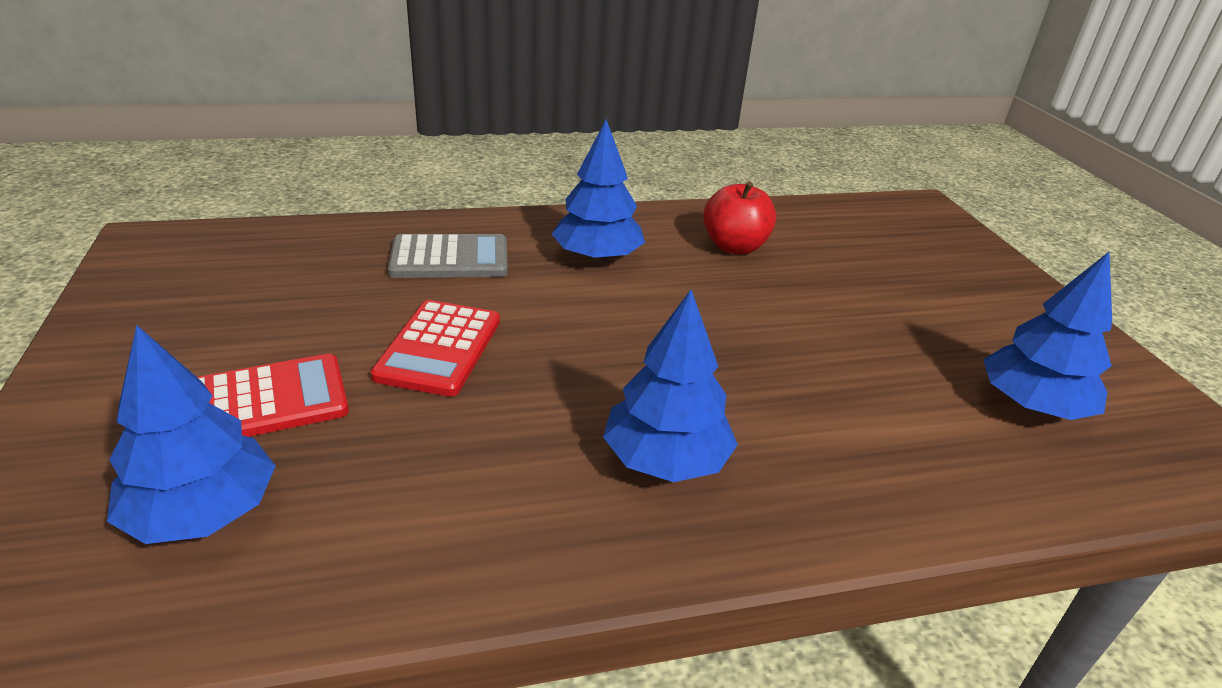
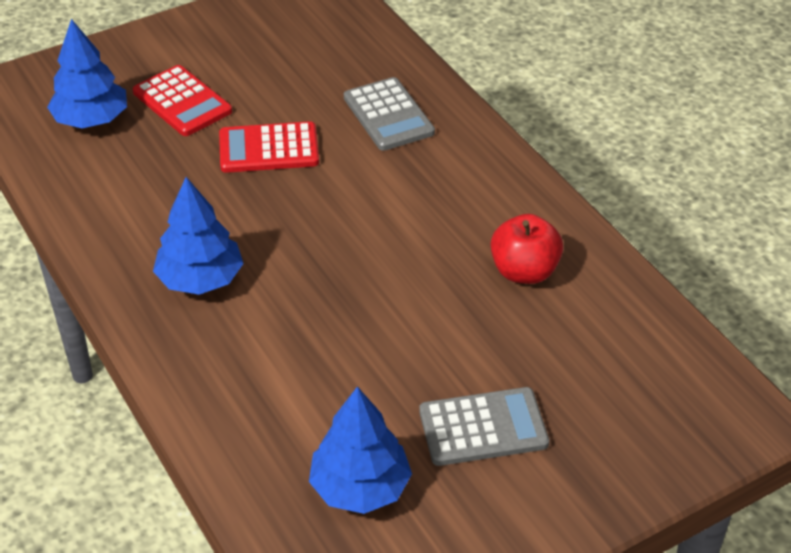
camera: 75 degrees right, 10 degrees up
blue tree [552,119,645,262] -> none
none -> grey calculator [419,387,549,466]

